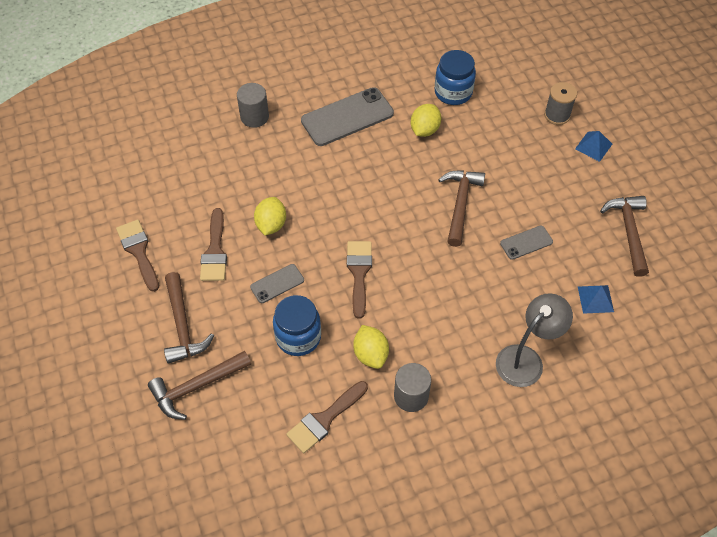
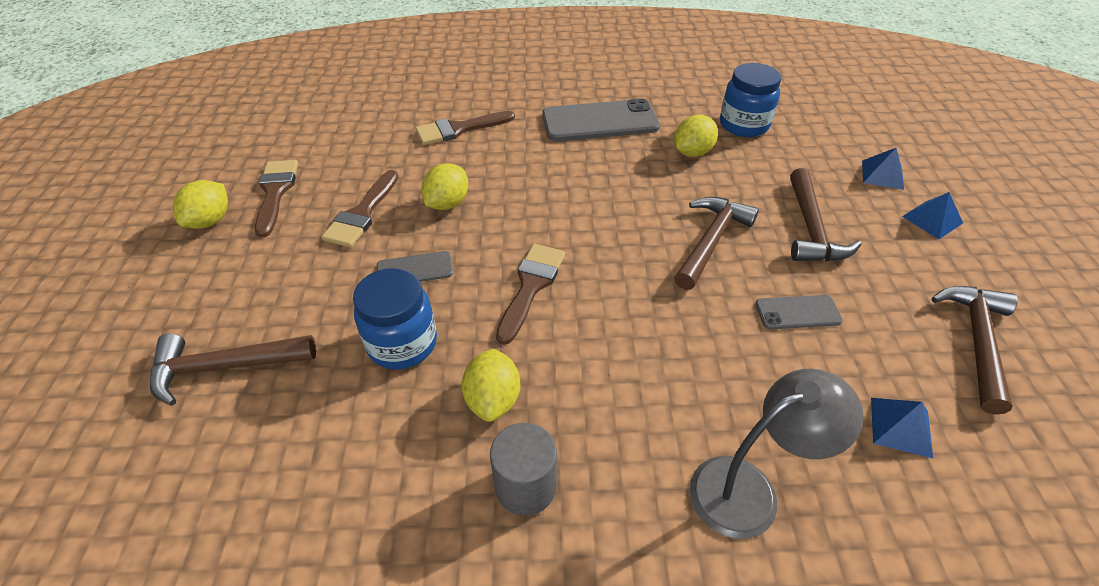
camera: 20 degrees right, 10 degrees down
brown hammer [164,272,214,364] -> brown hammer moved to [790,168,861,261]
grey cylinder [237,83,269,128] -> none
brown brush [286,381,368,453] -> brown brush moved to [415,111,515,145]
grey spool [544,82,577,125] -> blue pyramid [862,148,904,190]
none -> yellow lemon [173,180,228,229]

